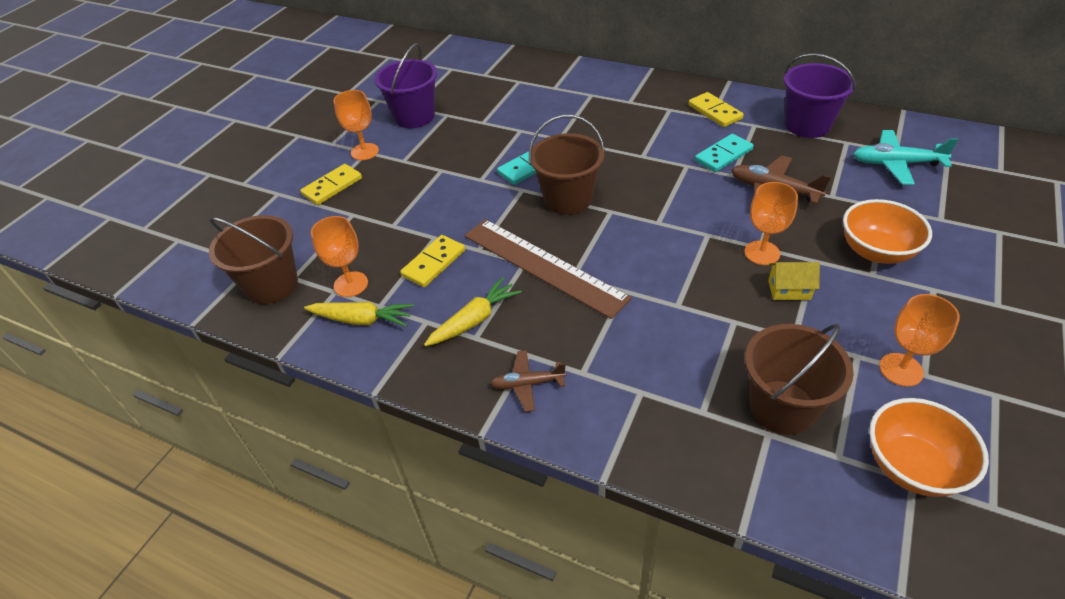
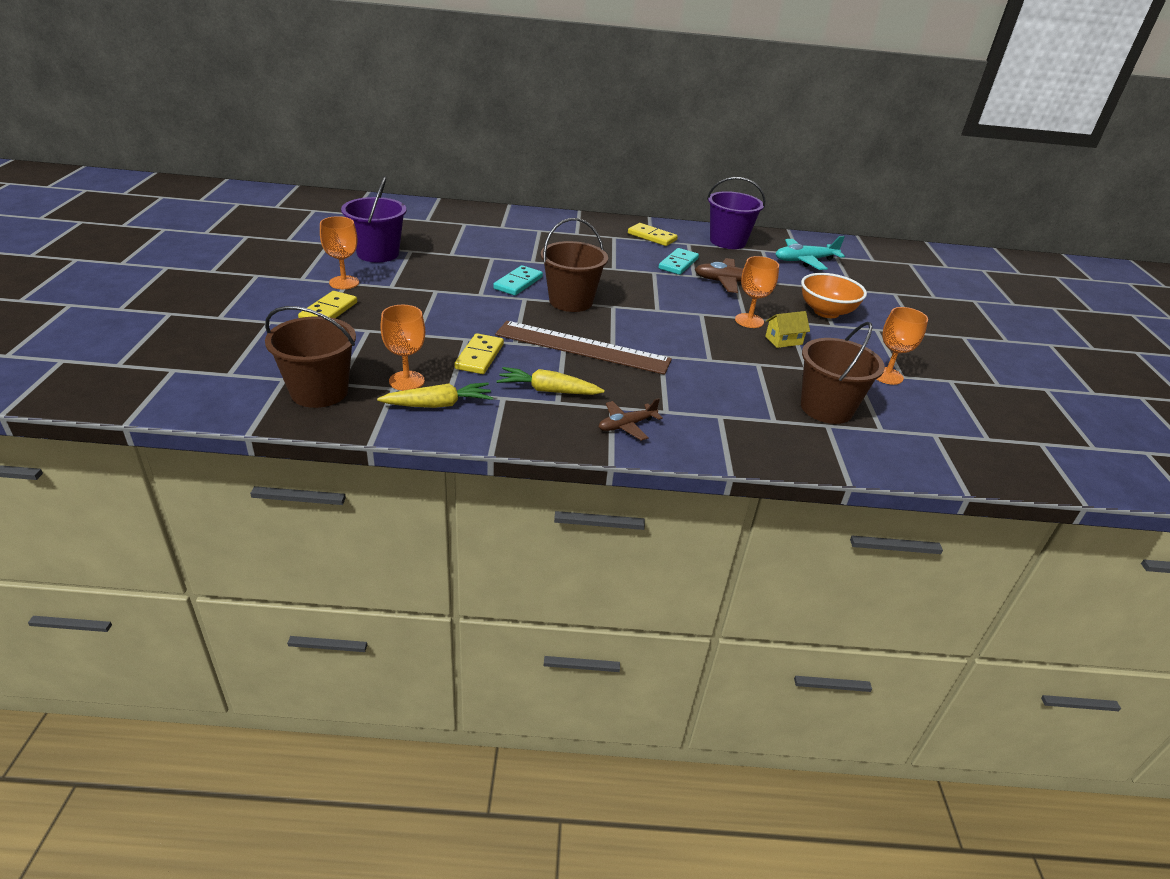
camera: 30 degrees left, 10 degrees down
yellow carrot [424,277,522,346] -> yellow carrot turned 105 degrees counterclockwise [496,367,605,395]
orange bowl [869,398,989,497] -> none

